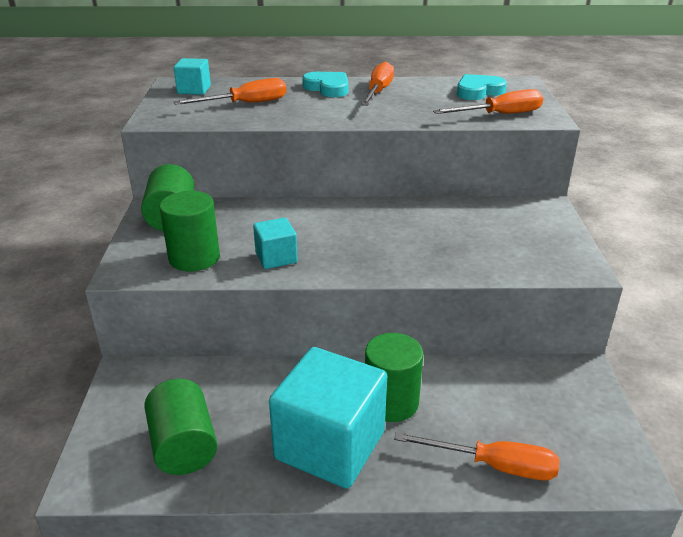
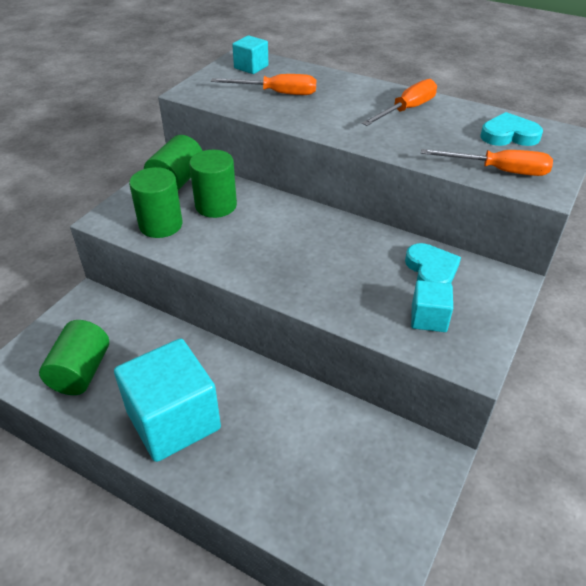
camera: 30 degrees right, 10 degrees up
turquoise cube [253,218,298,269] -> turquoise cube moved to [411,280,453,332]
turquoise heart [302,72,348,97] -> turquoise heart moved to [405,243,461,284]
green cylinder [365,333,423,422] -> green cylinder moved to [189,150,237,218]
orange screwdriver [394,432,560,480] -> none

